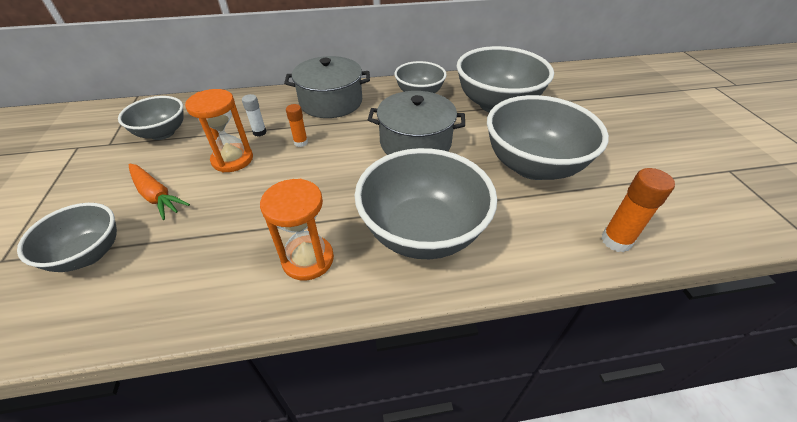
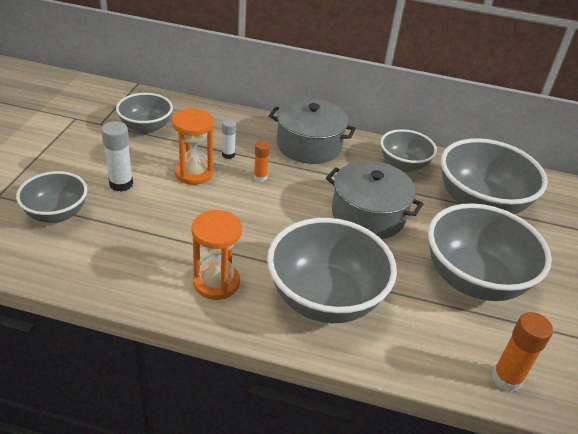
camera: 20 degrees right, 5 degrees down
orange carrot [129,164,190,220] -> white glue stick [101,121,133,192]

